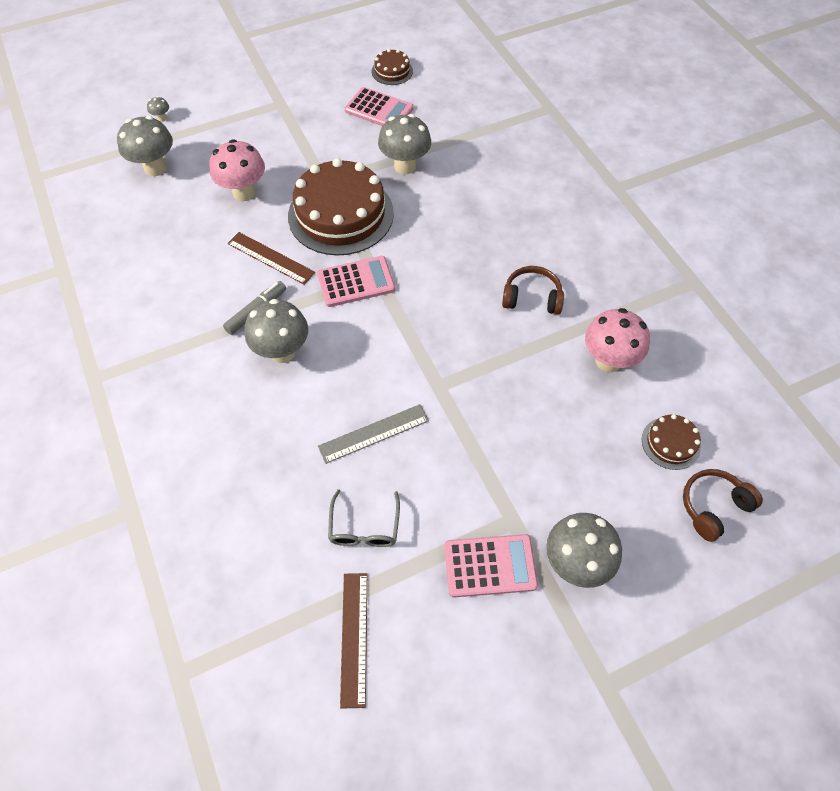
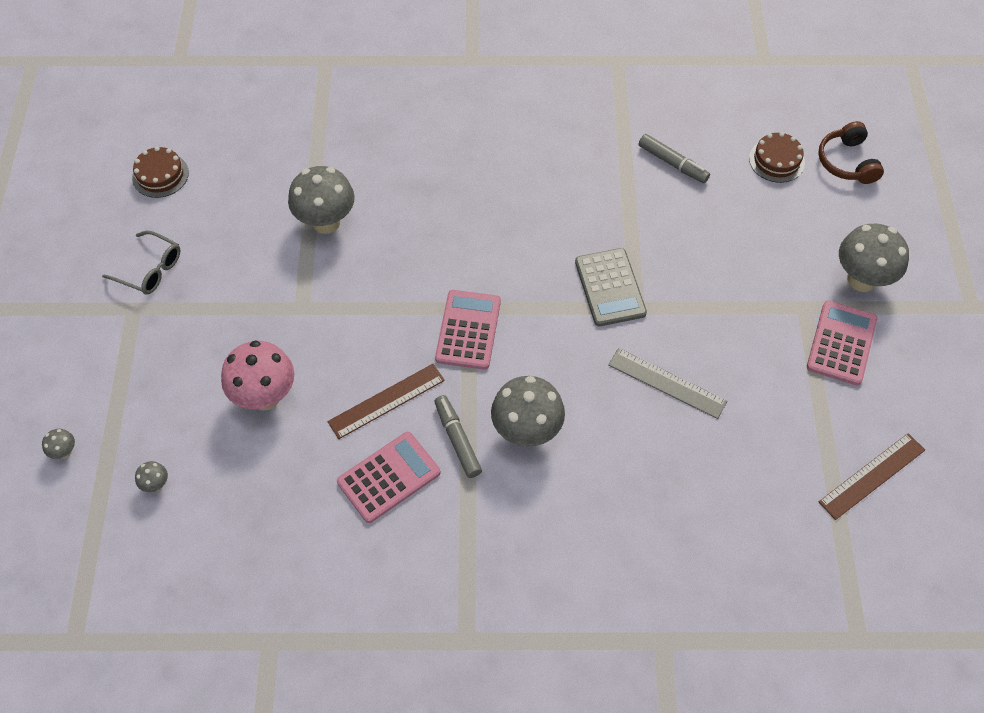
camera: 65 degrees left, 0 degrees up
grey mushroom [117,116,173,176] -> grey mushroom [135,461,168,492], size x0.43
brown cake [288,158,394,256] -> none
grey ruler [318,404,429,464] -> grey ruler turned 60 degrees counterclockwise [608,348,727,419]
grey glasses [328,489,400,547] -> grey glasses moved to [102,230,180,295]
brown ruler [340,573,367,709] -> brown ruler turned 60 degrees counterclockwise [819,433,925,520]
pink calculator [345,87,414,126] -> pink calculator moved to [337,432,440,523]
brown headphones [502,266,564,314] -> none
pink mushroom [585,308,650,372] -> grey marker [639,134,710,183]
none -> grey calculator [575,248,647,326]

